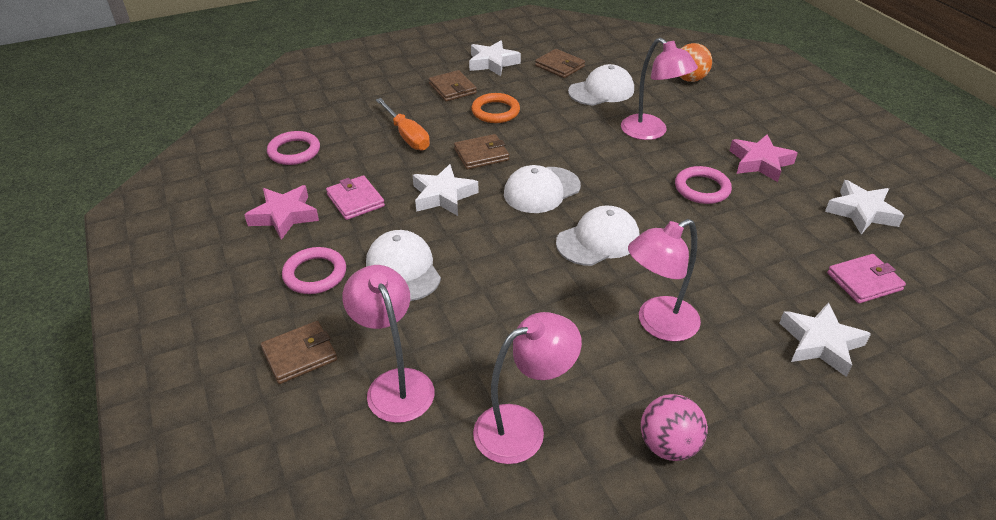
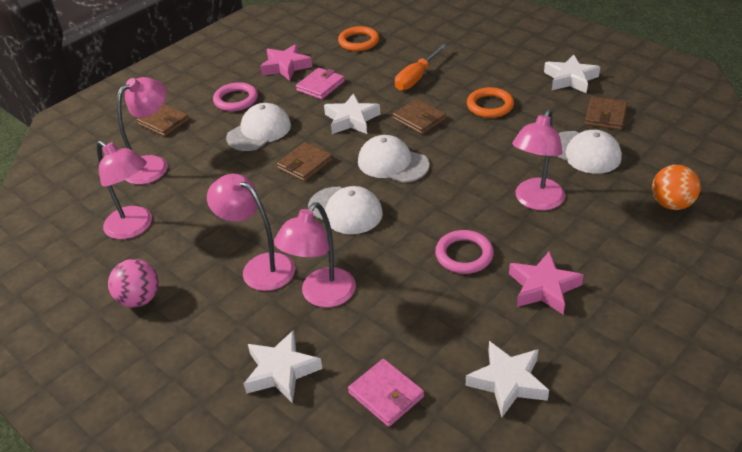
camera: 70 degrees right, 0 degrees up
pink ring [267,131,320,165] -> orange ring [338,26,379,51]
brown wallet [429,70,477,102] -> brown wallet moved to [277,142,333,182]
none -> pink lamp [274,202,356,308]

